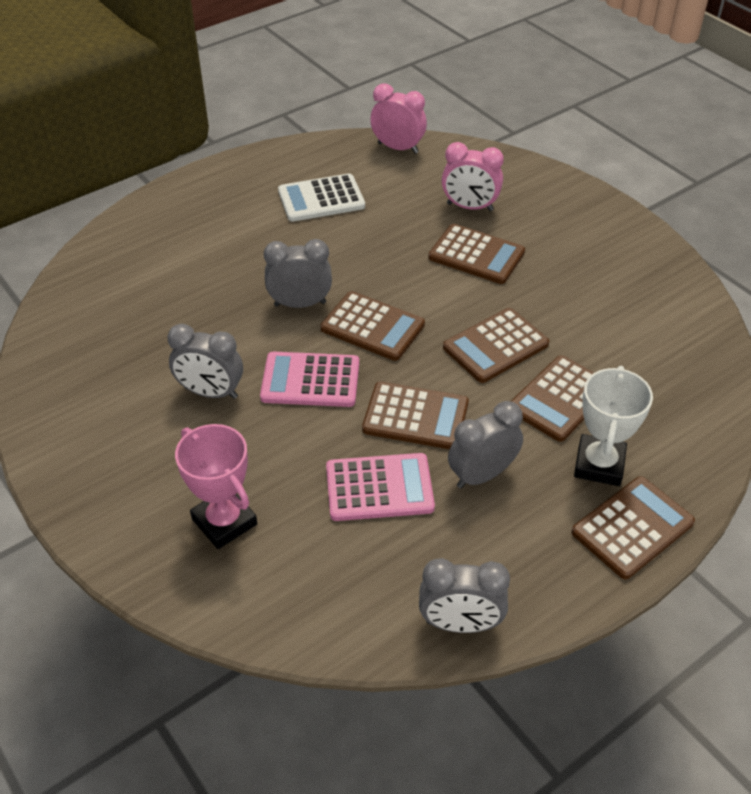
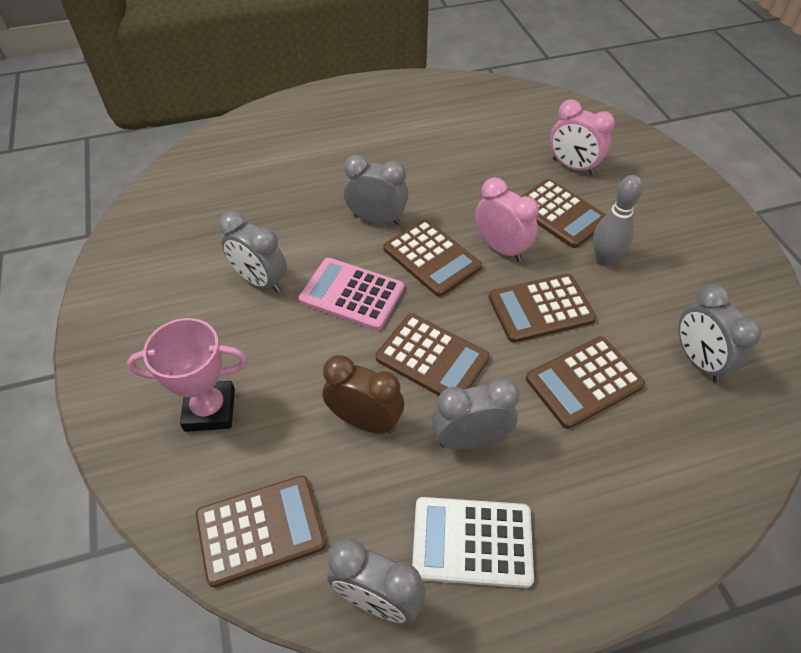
camera: 20 degrees right, 5 degrees up
pink trophy [175,424,257,549] -> pink trophy turned 75 degrees counterclockwise [127,318,248,432]
white calculator [278,174,365,222] -> white calculator moved to [412,497,534,588]
pink calculator [326,453,435,521] -> brown clock [322,355,404,434]
pink clock [370,83,427,154] -> pink clock moved to [475,177,539,262]
brown calculator [571,476,695,579] -> brown calculator moved to [196,475,326,587]
white trophy [574,366,653,486] -> none
none -> grey bowling pin [593,175,643,266]
none -> grey clock [678,284,762,383]

